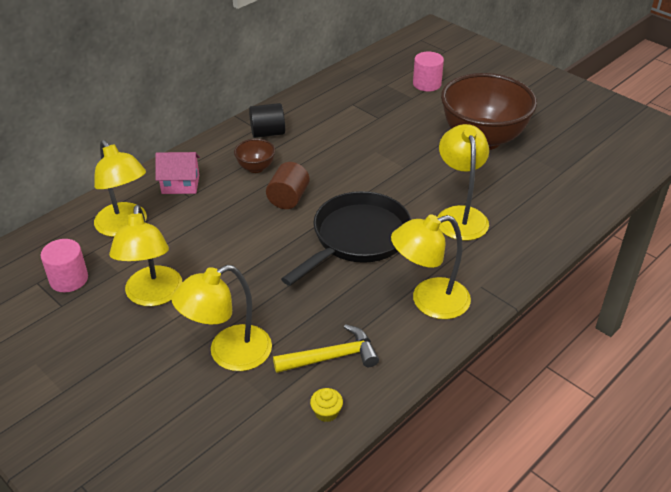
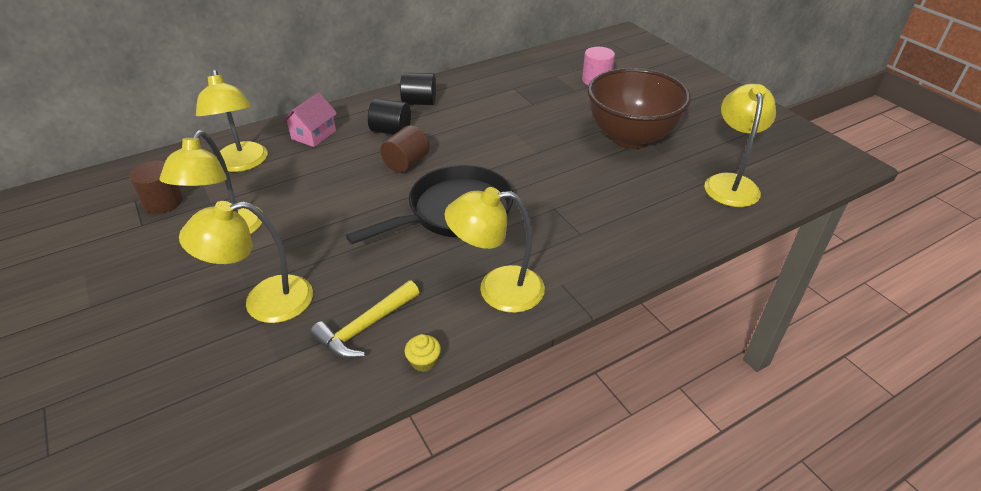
camera: 15 degrees right, 0 degrees up
pink cylinder [41,239,88,292] -> brown cylinder [129,161,183,214]
pink house [155,152,200,194] -> pink house turned 75 degrees counterclockwise [282,92,338,147]
brown bowl [234,139,275,173] -> black cylinder [368,99,411,135]
yellow hammer [273,324,379,373] -> yellow hammer turned 135 degrees clockwise [310,281,419,359]
yellow cupcake [310,388,343,422] -> yellow cupcake moved to [405,334,441,372]
yellow lamp [438,124,489,241] -> yellow lamp moved to [704,84,776,207]

